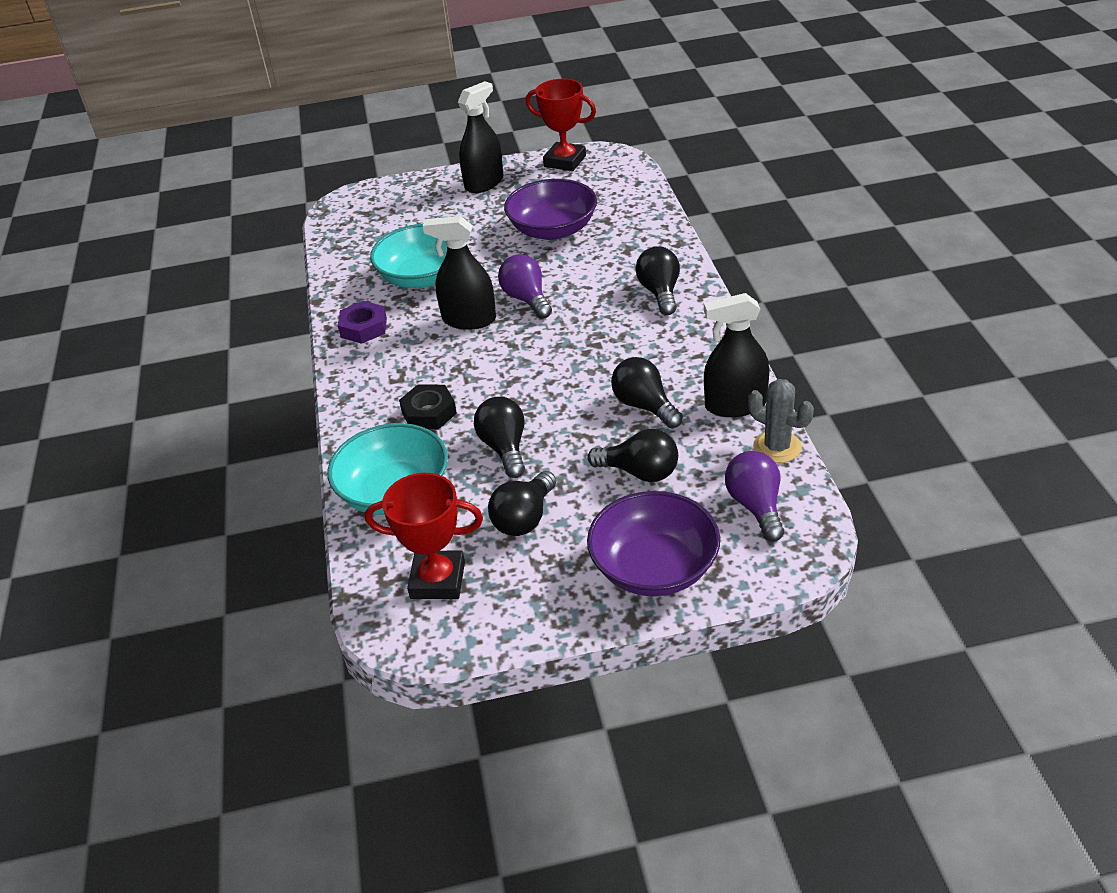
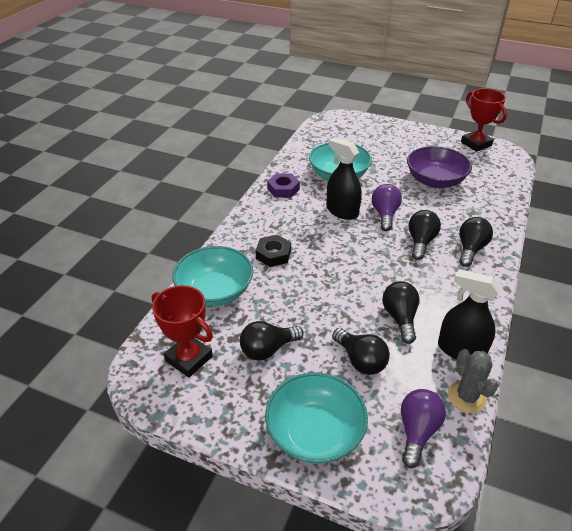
camera: 30 degrees right, 0 degrees up
black spray bottle [458,81,504,193] -> none
black light bulb [474,397,525,478] -> black light bulb moved to [408,210,441,260]
purple bowl [587,491,720,596] -> turquoise bowl [265,372,368,464]

